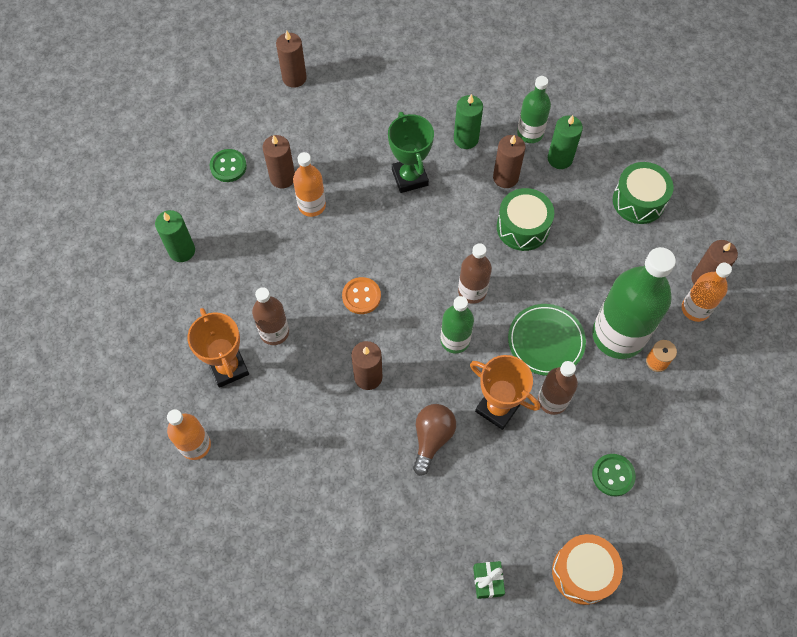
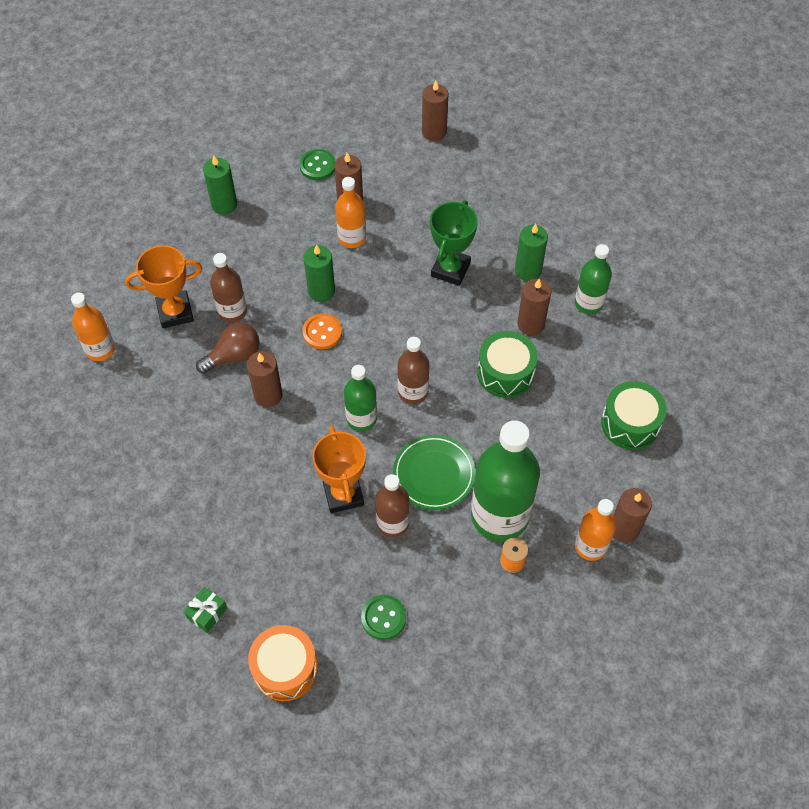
camera: 40 degrees right, 5 degrees down
orange trophy [188,308,249,388] -> orange trophy turned 60 degrees clockwise [125,245,202,328]
brown light bulb [413,404,456,476] -> brown light bulb moved to [196,323,260,374]
green candle [548,115,583,169] -> green candle moved to [304,245,335,302]

